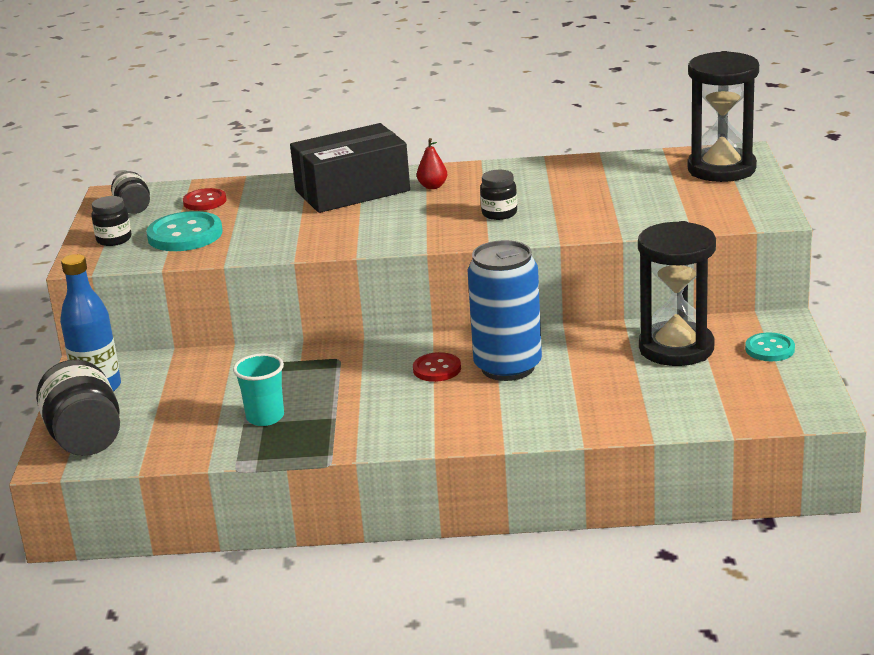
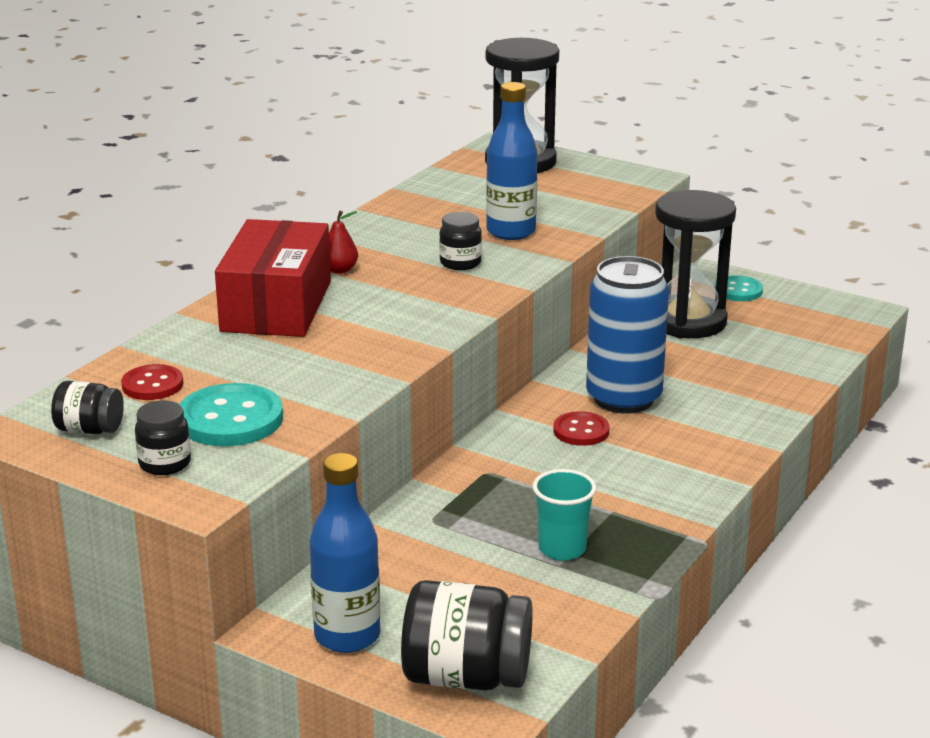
camera: 60 degrees left, 0 degrees up
black box [290,123,410,213] -> red box [215,219,331,337]
none -> blue bottle [486,82,537,240]

